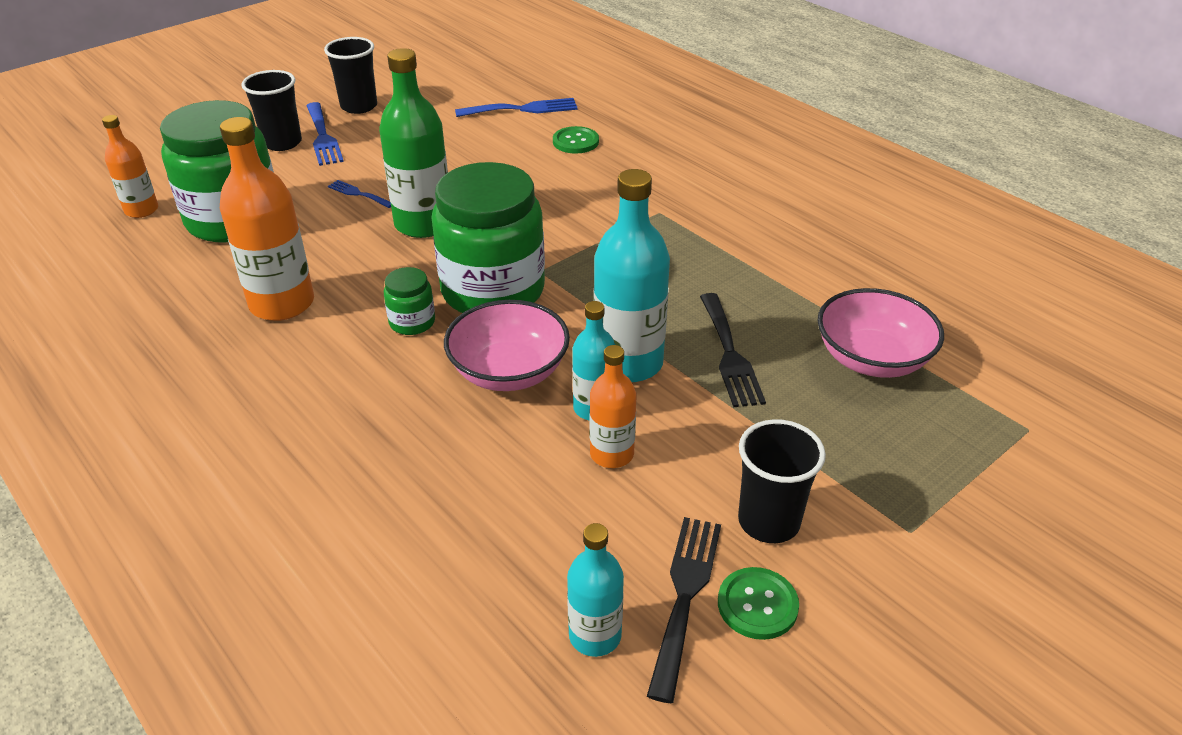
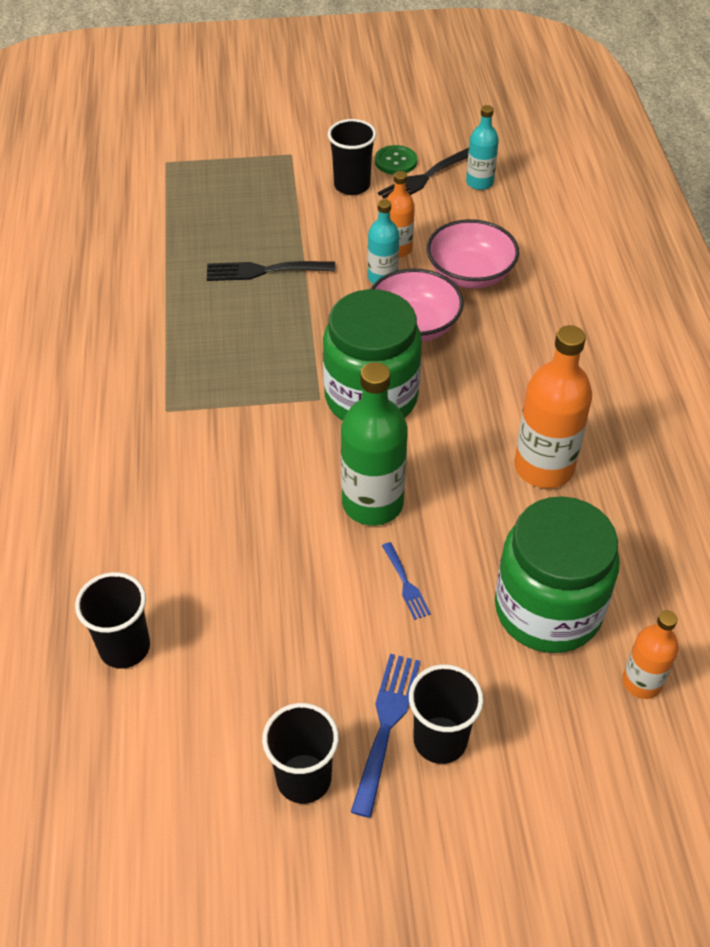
camera: 145 degrees left, 10 degrees up
green jar [384,267,435,335] -> none
blue fork [455,98,578,117] -> black cup [75,572,150,668]
green button [553,126,599,154] -> none
turquoise bottle [594,169,670,382] -> none
black fork [700,293,766,407] -> black fork turned 120 degrees counterclockwise [207,261,335,281]
pink bowl [817,288,944,378] -> pink bowl moved to [426,219,519,289]

